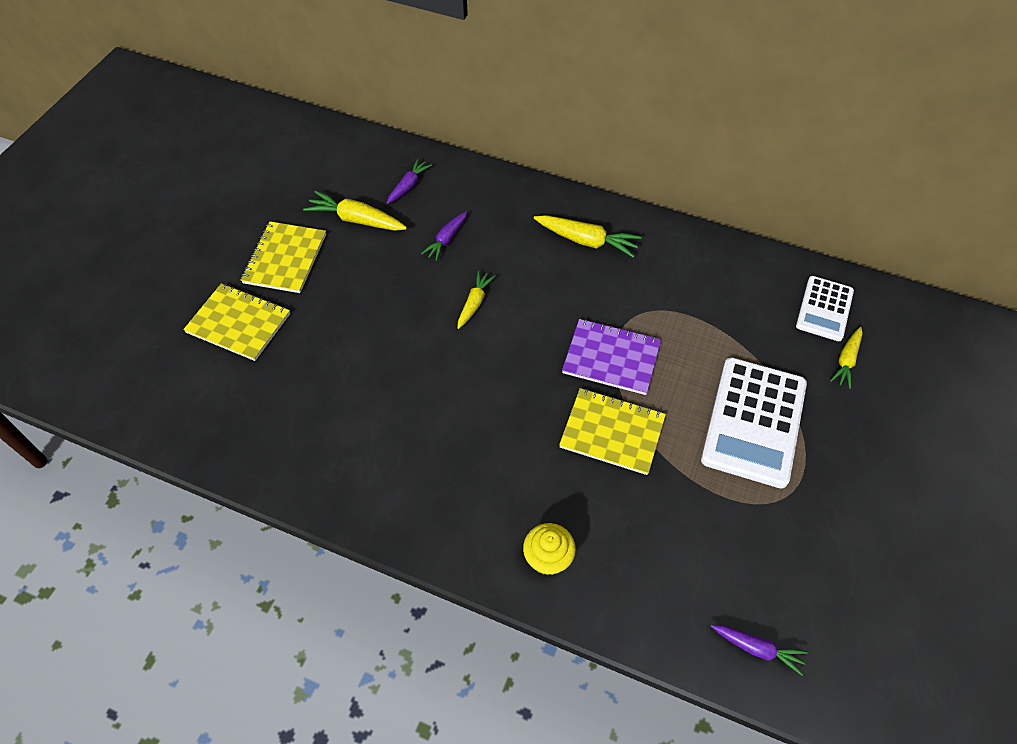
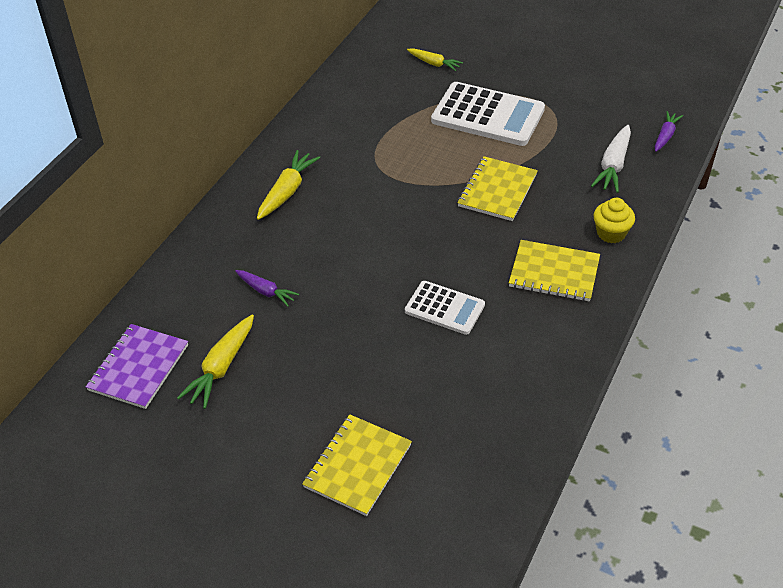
camera: 85 degrees left, 10 degrees down
yellow notebook [241,221,326,293] -> yellow notebook moved to [509,240,600,302]
purple carrot [386,159,432,204] -> none
yellow carrot [457,270,496,329] -> none
purple notebook [562,319,661,395] -> purple notebook moved to [86,324,188,409]
white calculator [796,276,854,341] -> white calculator moved to [405,281,485,335]
none -> white carrot [591,125,631,193]

